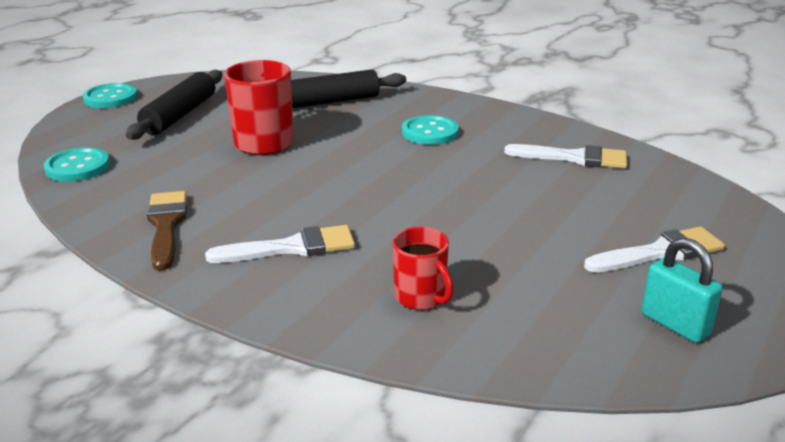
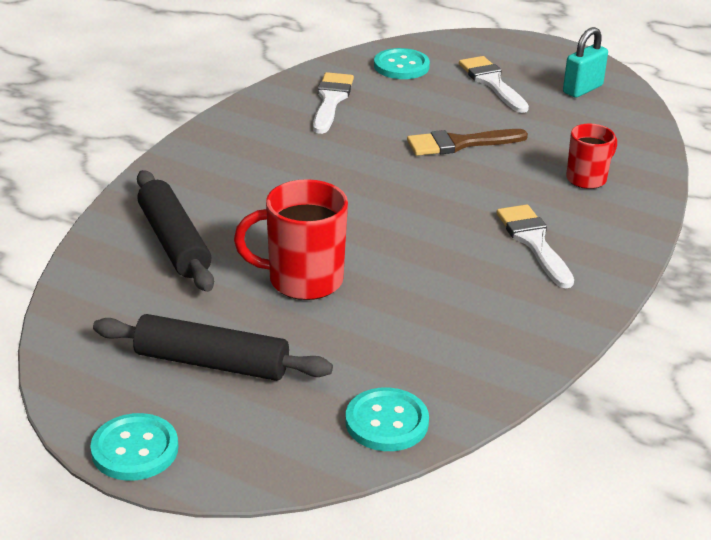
camera: 95 degrees left, 5 degrees up
brown brush [147,191,187,271] -> brown brush moved to [407,129,528,156]
turquoise button [402,115,459,145] -> turquoise button moved to [374,48,430,79]

